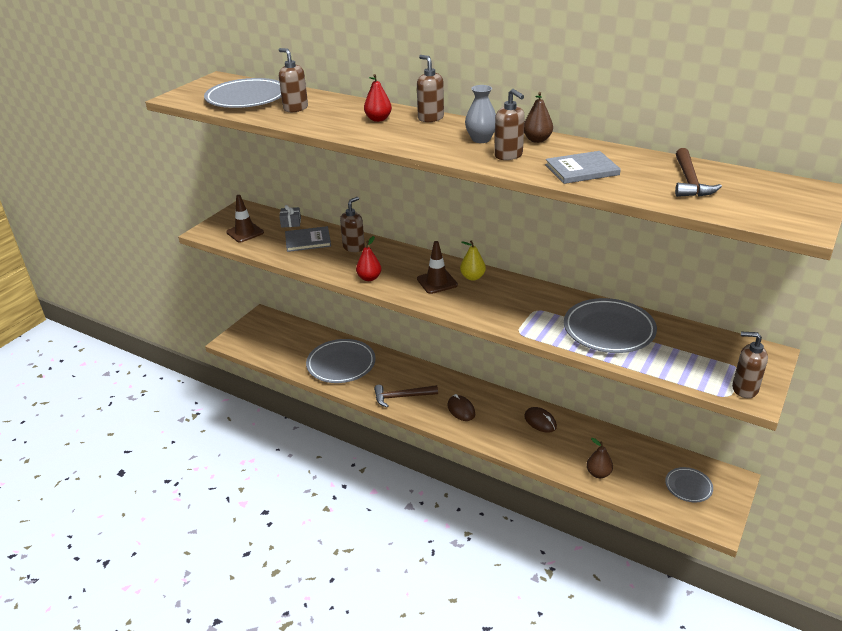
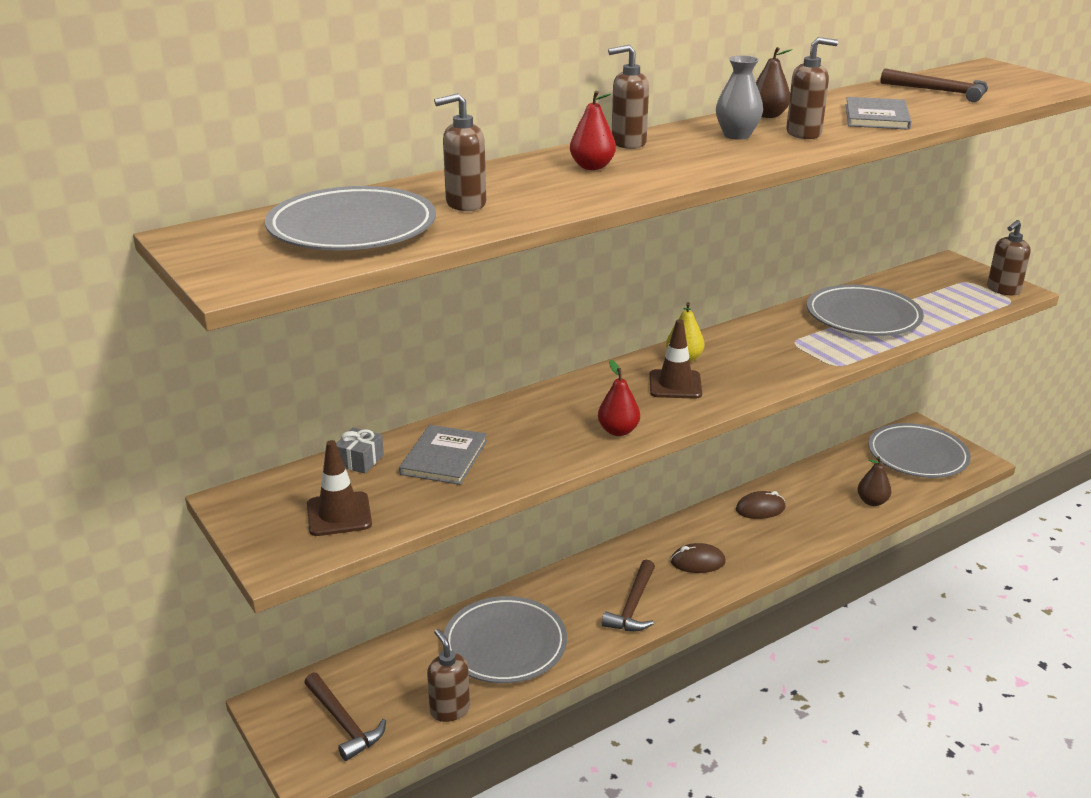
camera: 65 degrees left, 5 degrees down
brown soap dispenser [340,197,365,252] -> brown soap dispenser moved to [427,629,470,722]
grey plate [665,467,713,502] -> grey plate [868,423,971,478], size x1.85
none -> brown hammer [304,672,386,761]

